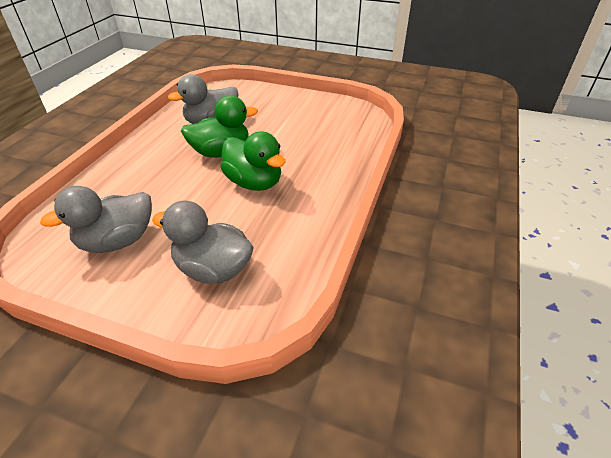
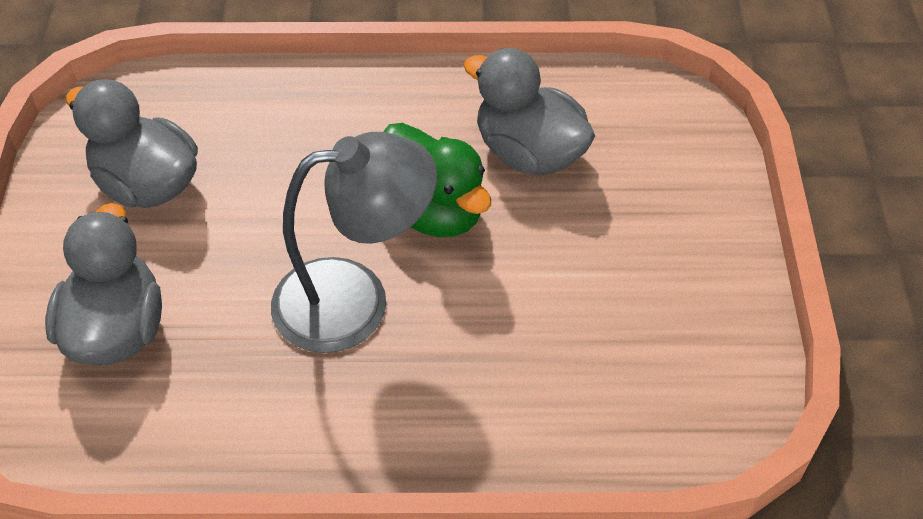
camera: 70 degrees right, 10 degrees up
green duck [221,131,286,191] -> grey lamp [271,132,437,353]

